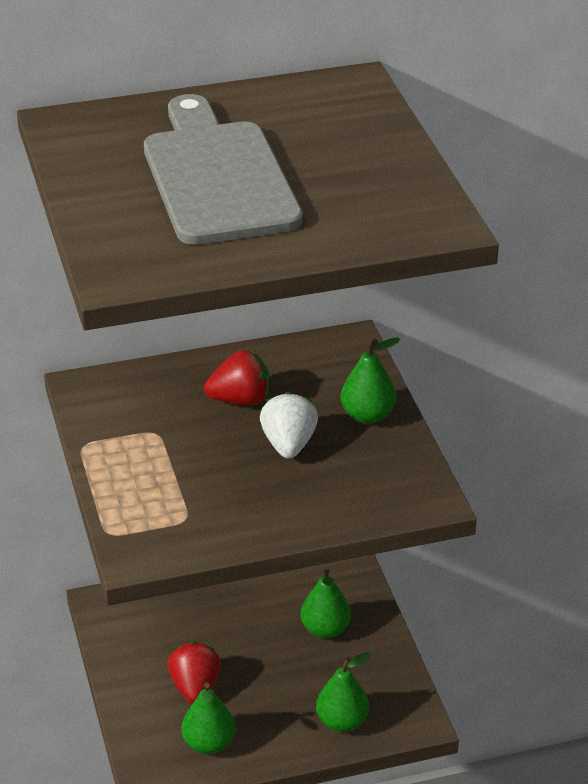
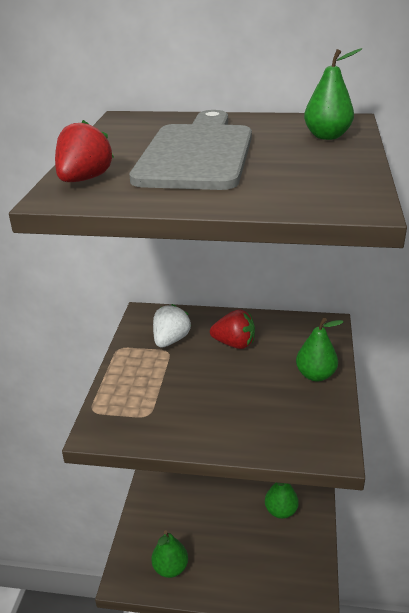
camera: 25 degrees right, 5 degrees down
red strawberry [167,641,221,704] -> red strawberry moved to [55,120,114,182]
white strawberry [260,392,318,459] -> white strawberry moved to [153,304,191,348]
green pear [316,652,371,732] -> green pear moved to [304,48,362,140]

